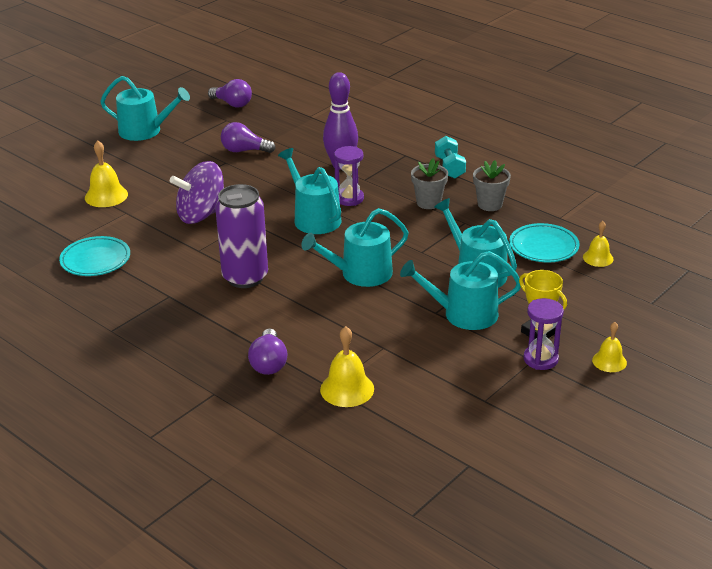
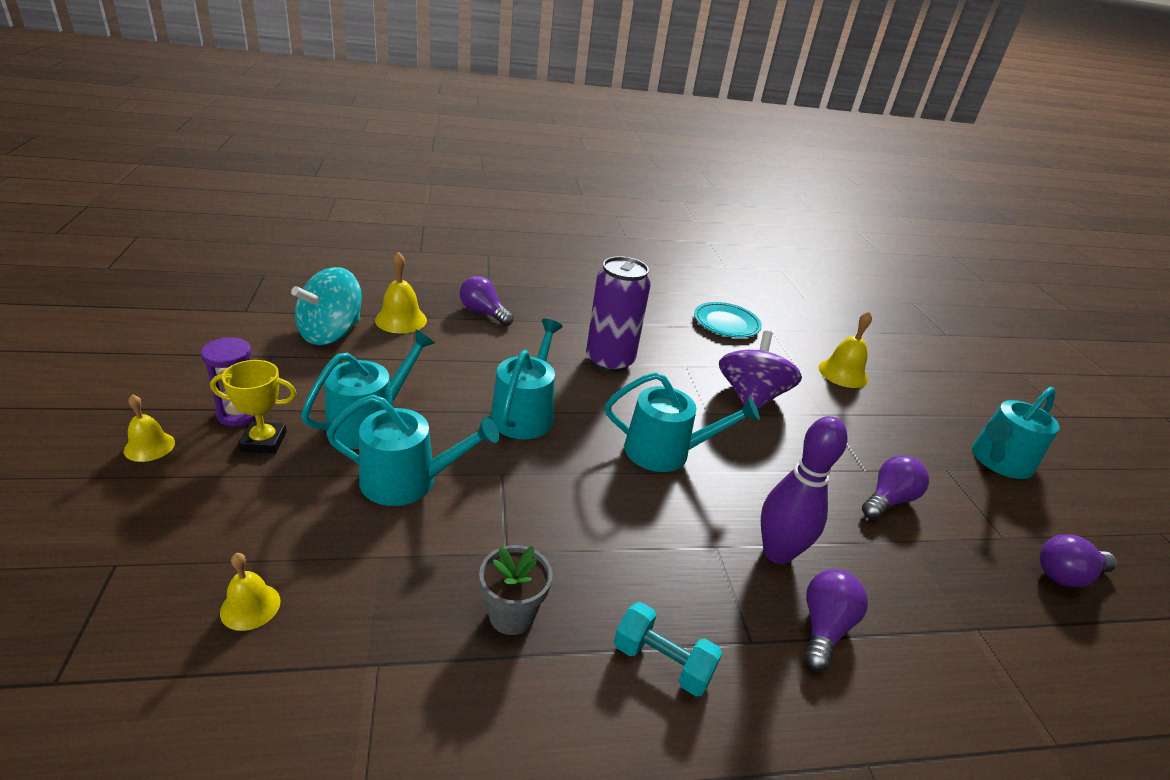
camera: 125 degrees right, 0 degrees up
purple hourglass [334,146,364,206] -> none
grey flower pot [411,158,448,209] -> none
turquoise plate [509,223,580,263] -> none
none -> turquoise spinning top [291,267,362,345]
none -> purple light bulb [805,569,868,672]

